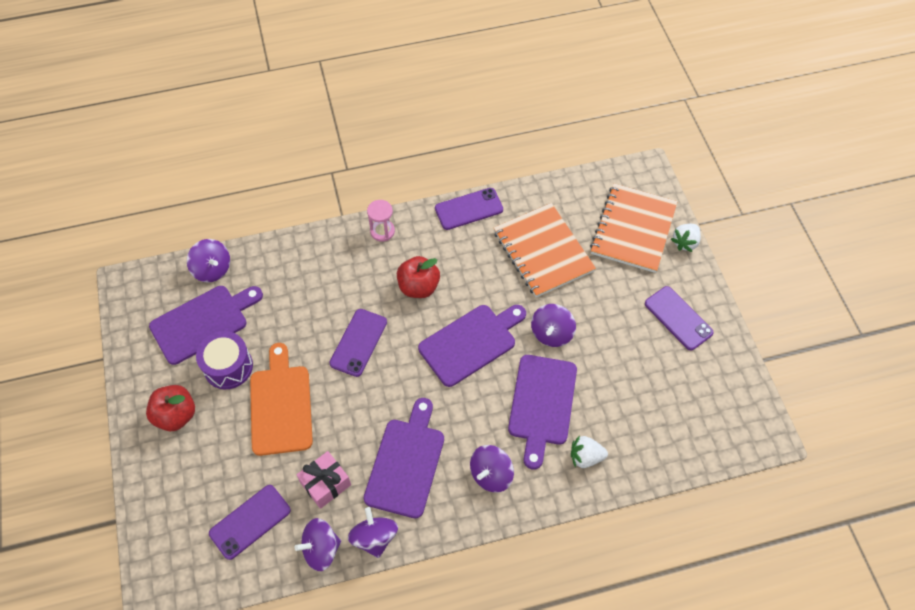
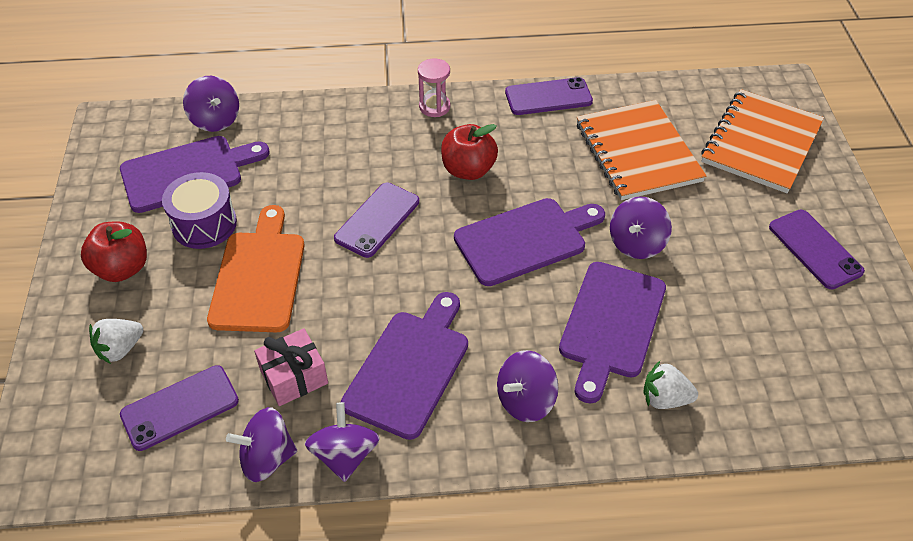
camera: 10 degrees right, 10 degrees down
white strawberry [671,224,701,252] -> white strawberry moved to [89,319,143,364]

